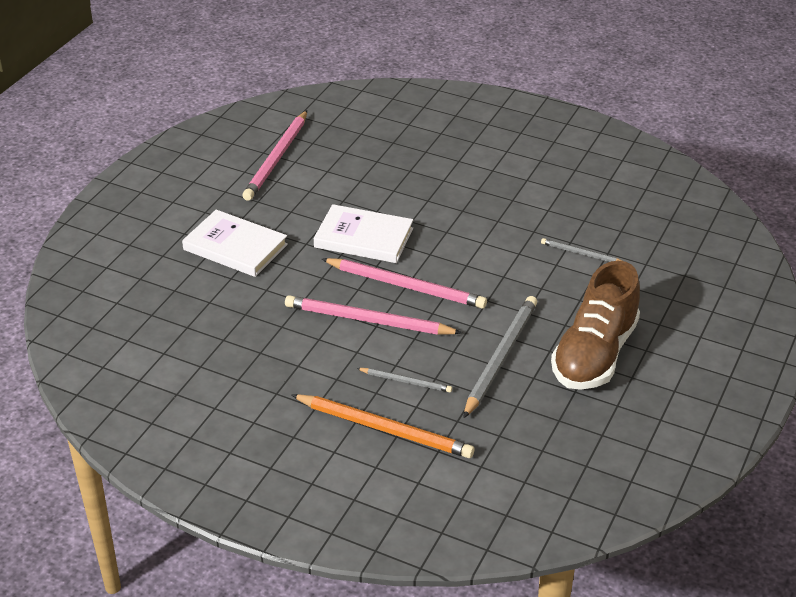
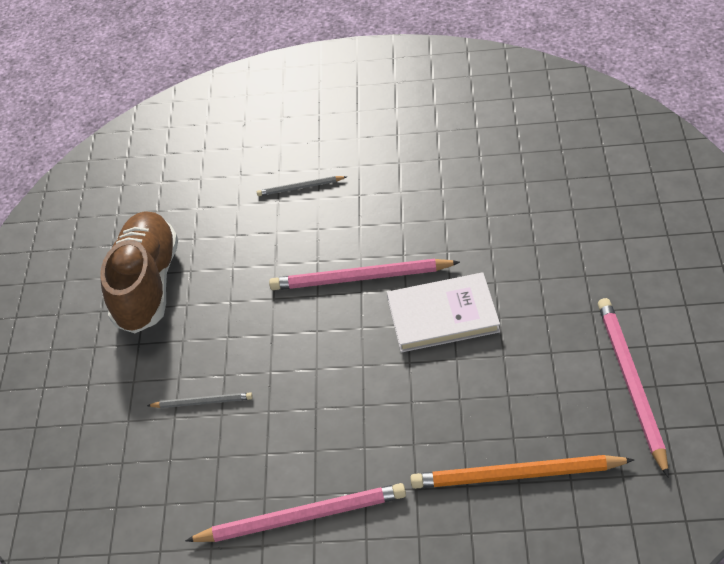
camera: 160 degrees right, 10 degrees up
white book [182,210,288,277] -> none
pink pencil [285,295,462,335] -> pink pencil moved to [185,483,406,542]
orange pencil [292,394,474,458] -> orange pencil moved to [410,455,634,489]
grey pencil [463,296,537,418] -> none

